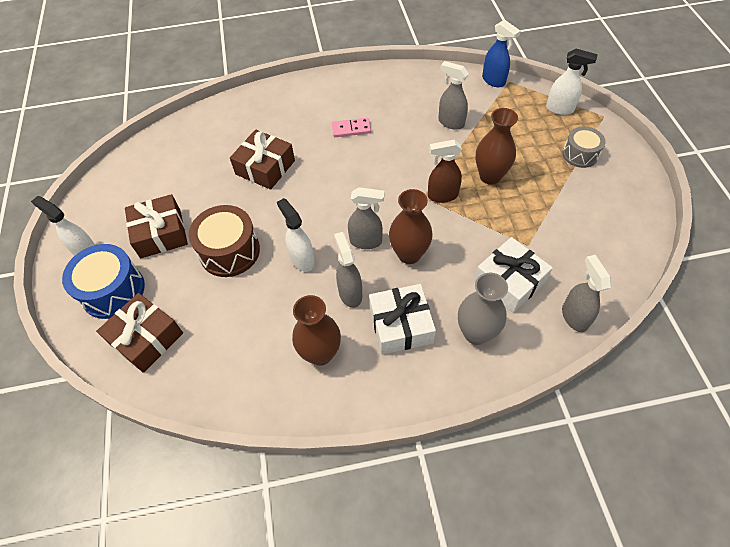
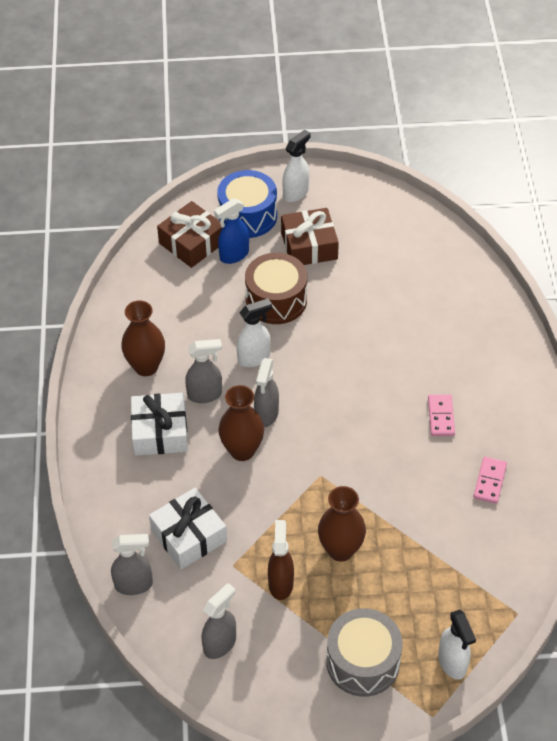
camera: 95 degrees right, 5 degrees down
brown gift [230,130,295,190] -> none
brown spray bottle [428,140,462,203] -> brown spray bottle moved to [268,520,294,600]
grey spray bottle [438,61,469,130] -> grey spray bottle moved to [202,583,236,659]
grey vase [458,273,508,345] -> none
blue spray bottle [482,20,521,87] -> blue spray bottle moved to [214,198,249,264]
white spray bottle [546,49,597,115] -> white spray bottle turned 45 degrees counterclockwise [438,610,476,679]
grey drum [562,127,606,168] -> grey drum [326,608,403,697], size x1.57
none -> pink domino [473,457,507,504]

